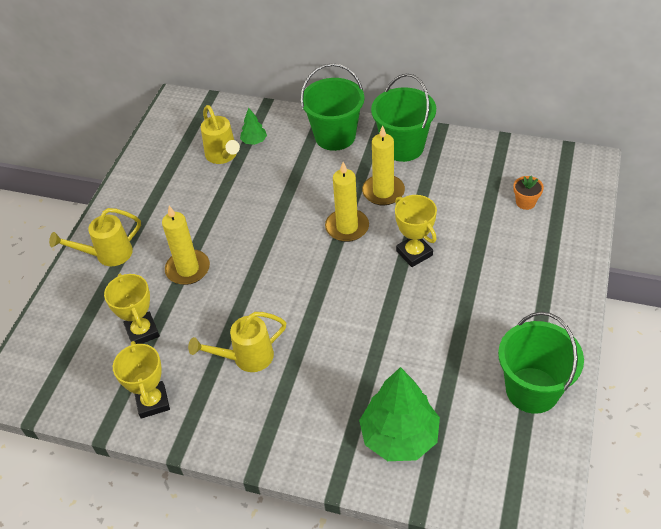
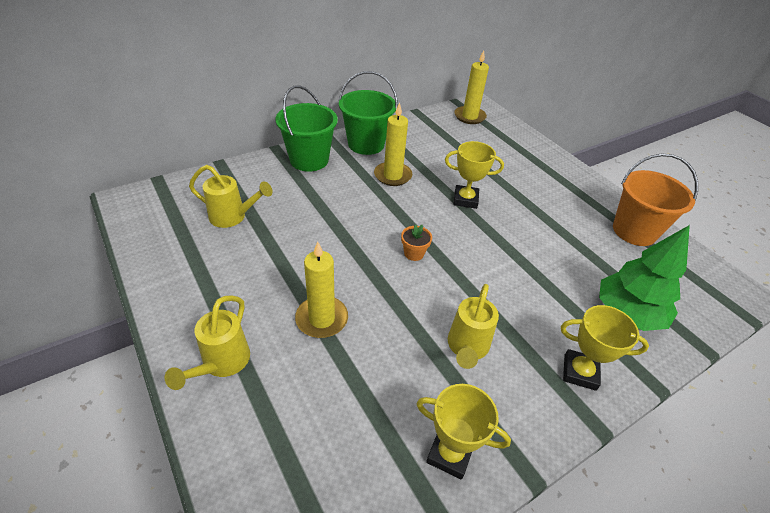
camera: 55 degrees left, 5 degrees down
yellow trophy [104,274,160,344] -> yellow trophy moved to [561,305,649,391]
green tree [240,108,267,145] -> none
yellow candle [325,162,369,242] -> yellow candle moved to [454,50,489,124]
green bucket [498,312,584,414] -> orange bucket [613,154,698,246]
orange flower pot [513,176,544,210] -> orange flower pot moved to [401,225,432,261]

